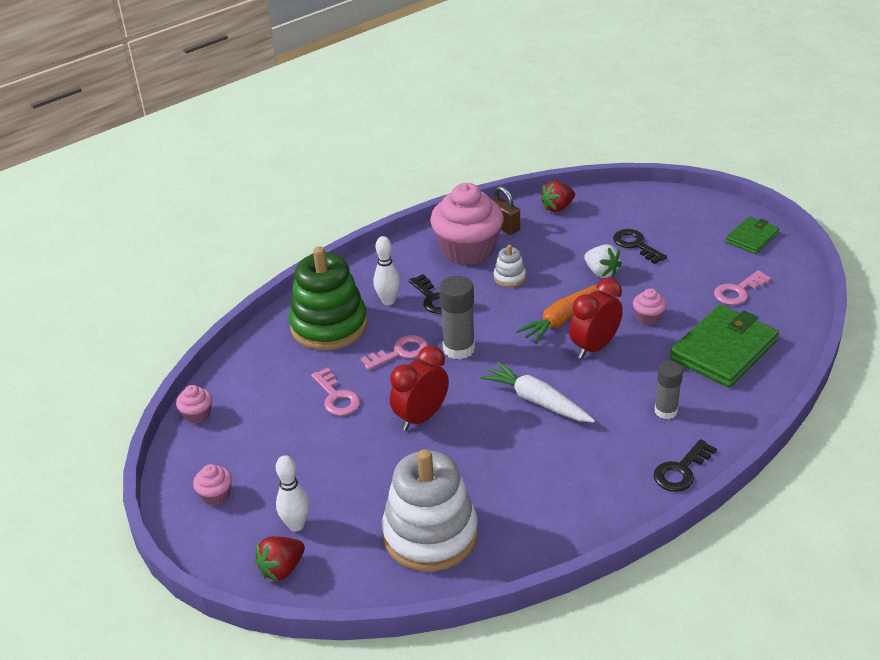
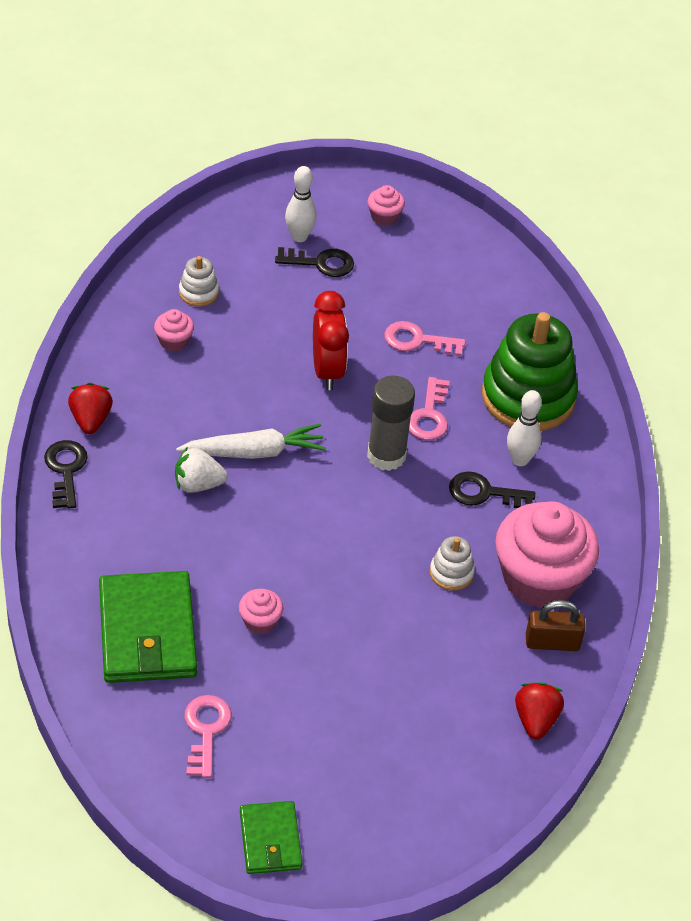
camera: 125 degrees right, 10 degrees up
pink cupcake [176,385,212,424] -> pink cupcake moved to [154,309,194,352]
red strawberry [255,536,305,581] -> red strawberry moved to [68,383,113,434]
white stacking toy [382,449,478,571] -> white stacking toy [179,256,219,307], size x0.44
orange carrot [516,285,601,344] -> none
red clock [569,278,623,359] -> none
white strawberry [584,245,622,278] -> white strawberry moved to [175,446,228,493]
black key [613,229,667,264] -> black key moved to [275,247,354,277]
grey glue stick [655,361,683,419] -> none

